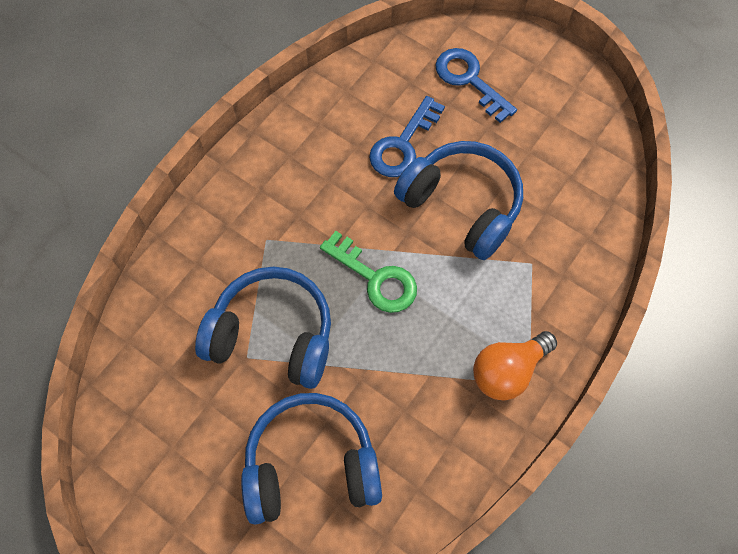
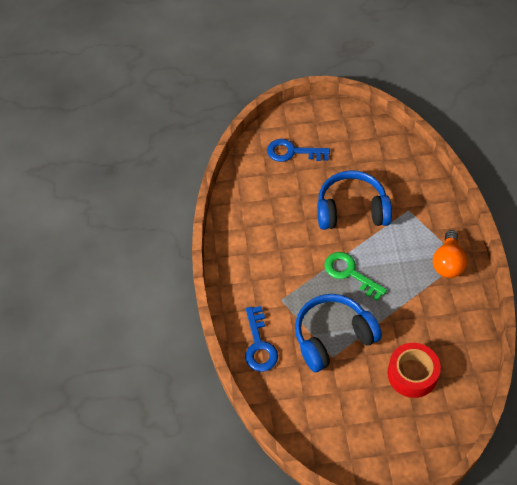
camera: 40 degrees left, 10 degrees down
blue headphones [241,393,382,525] -> red tape [387,343,441,398]
green key [320,231,417,313] -> green key turned 135 degrees counterclockwise [324,252,387,301]
blue key [369,96,445,177] -> blue key moved to [245,306,278,372]

